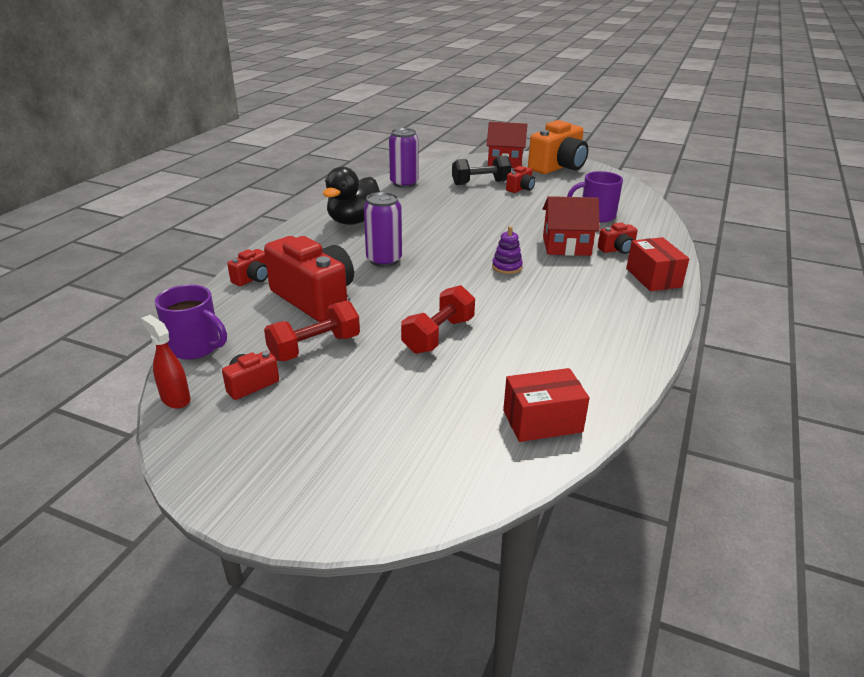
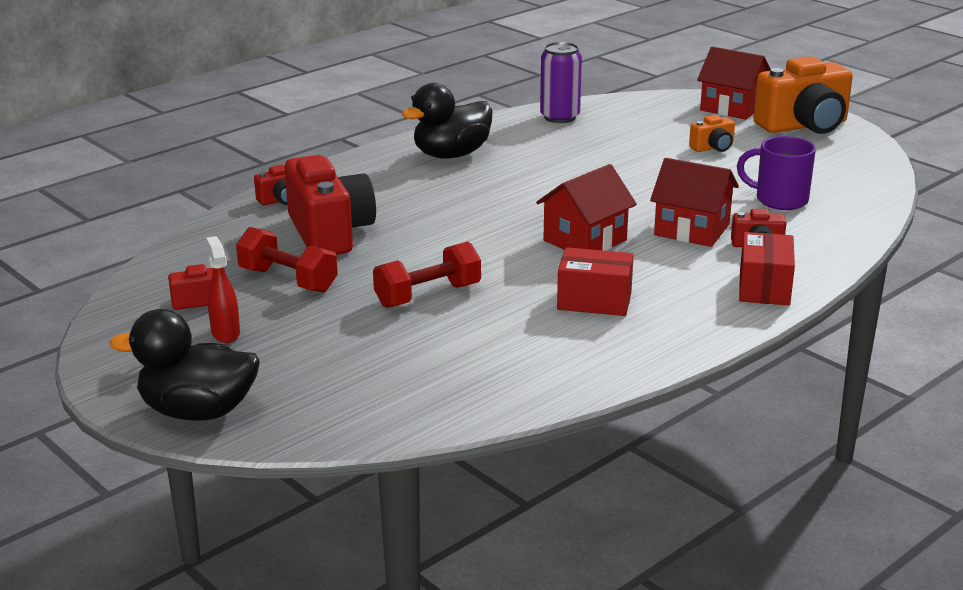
camera: 25 degrees right, 5 degrees down
red spray bottle [141,315,191,409] -> red spray bottle moved to [206,236,240,343]
purple mug [155,285,227,360] -> none
red dumbbell [264,301,360,361] -> red dumbbell turned 45 degrees clockwise [236,227,338,293]
purple can [364,192,402,267] -> none
black dumbbell [452,155,512,185] -> none
purple stacking toy [492,226,523,274] -> red house [536,164,637,251]
red box [503,368,590,442] -> red box moved to [557,247,634,316]
red camera [506,166,535,193] -> orange camera [689,115,735,152]
none -> black duck [110,309,260,421]

